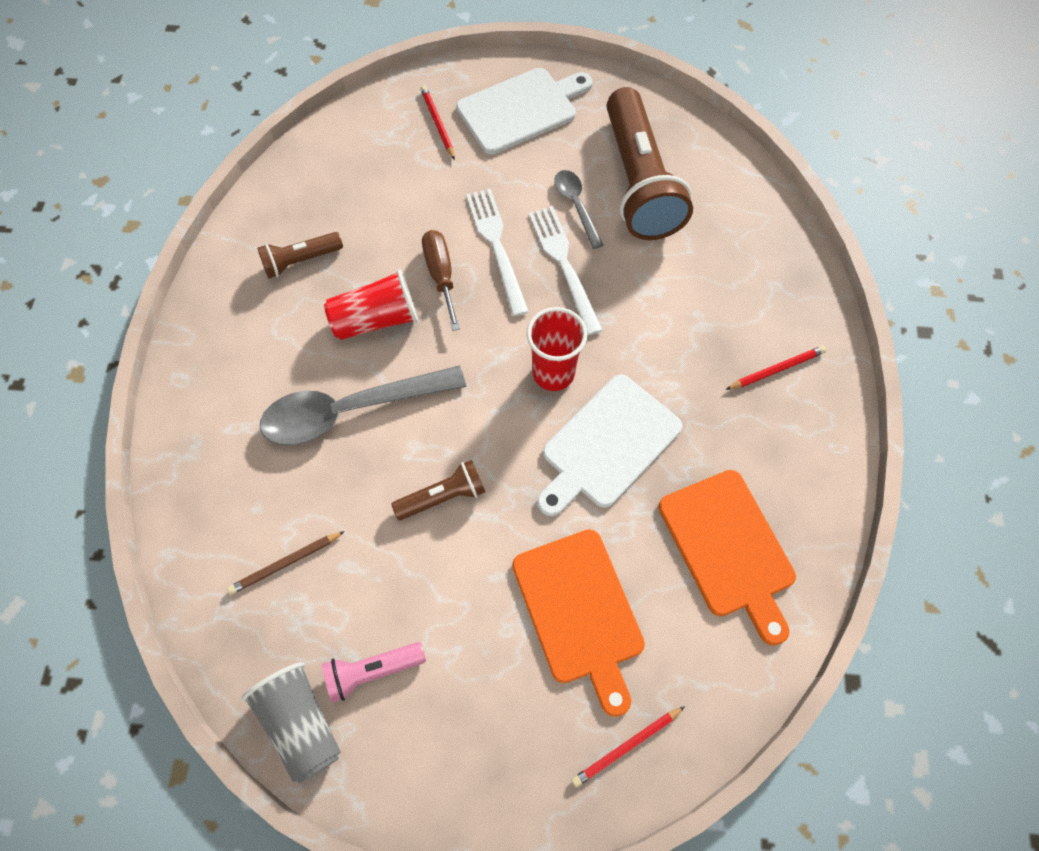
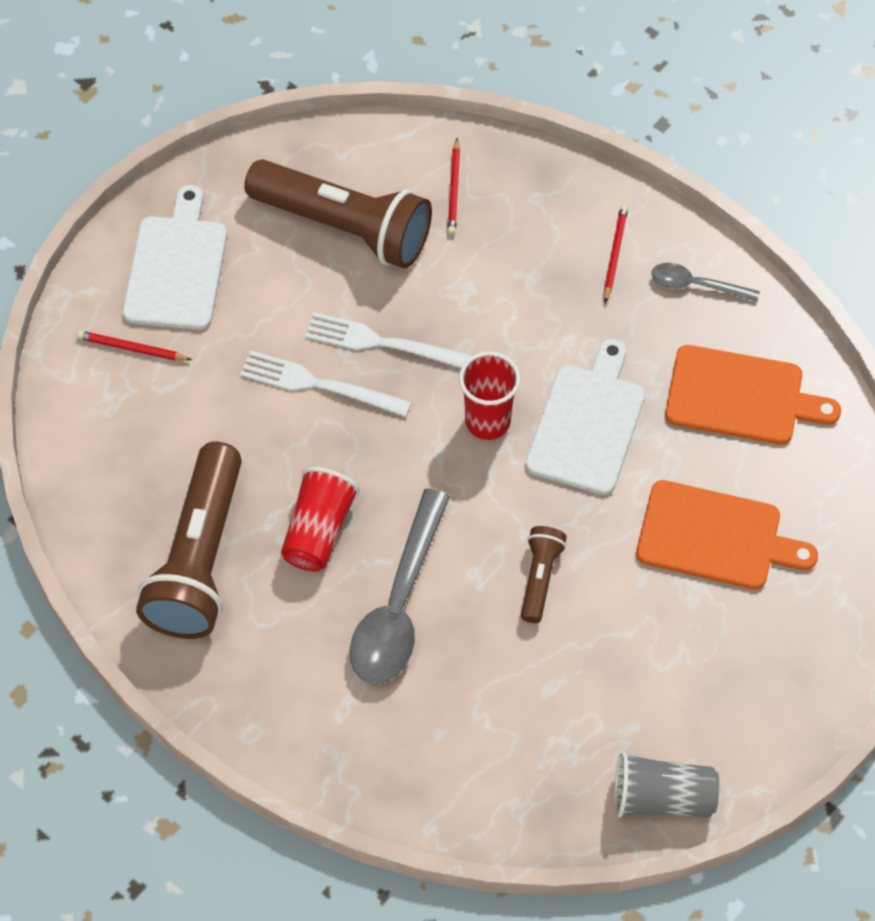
camera: 55 degrees left, 5 degrees down
brown pencil [227,531,345,595] -> none
brown flashlight [257,232,343,278] -> brown flashlight [136,441,242,639], size x2.12
pink flashlight [322,642,426,703] -> none
brown screwdriver [422,230,460,331] -> none
white cutting board [537,374,682,516] -> white cutting board turned 150 degrees counterclockwise [525,339,645,495]
grey spoon [554,170,604,249] -> grey spoon moved to [652,263,760,302]
red pencil [571,706,685,787] -> red pencil moved to [448,138,460,235]

